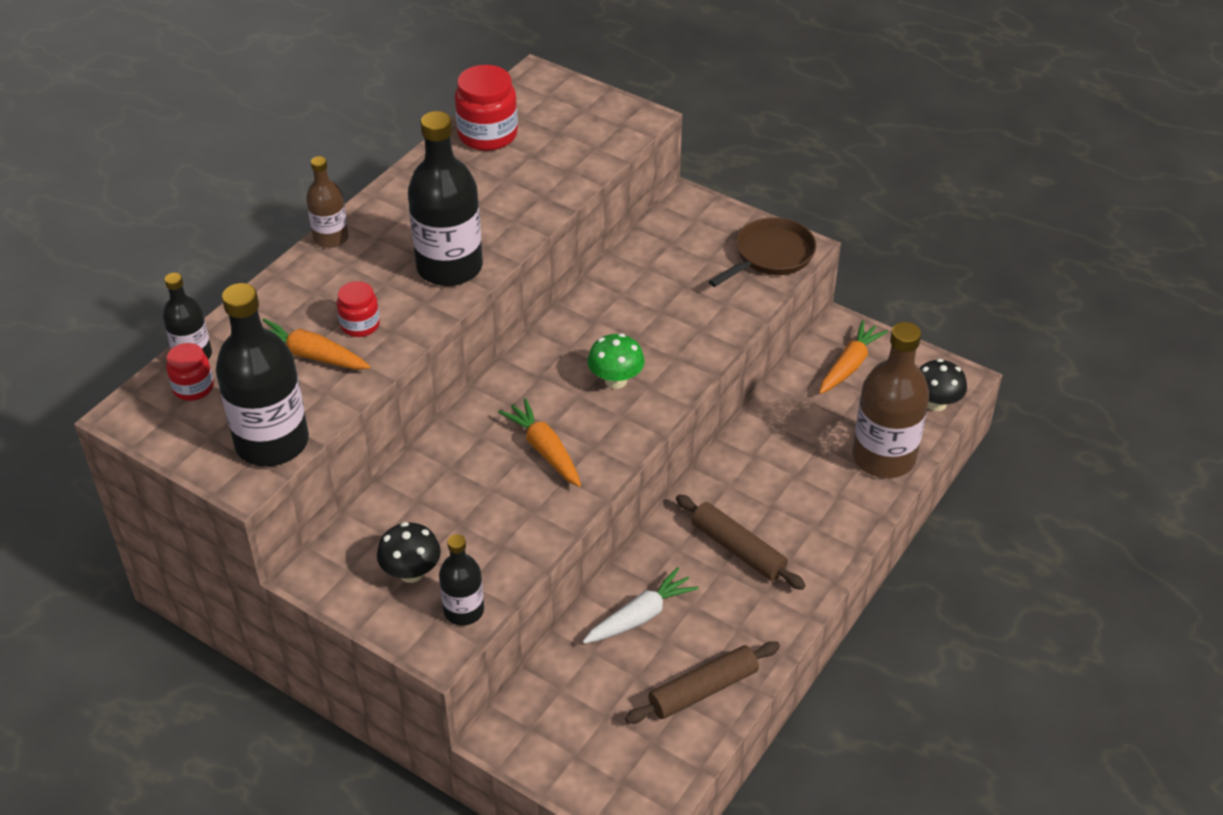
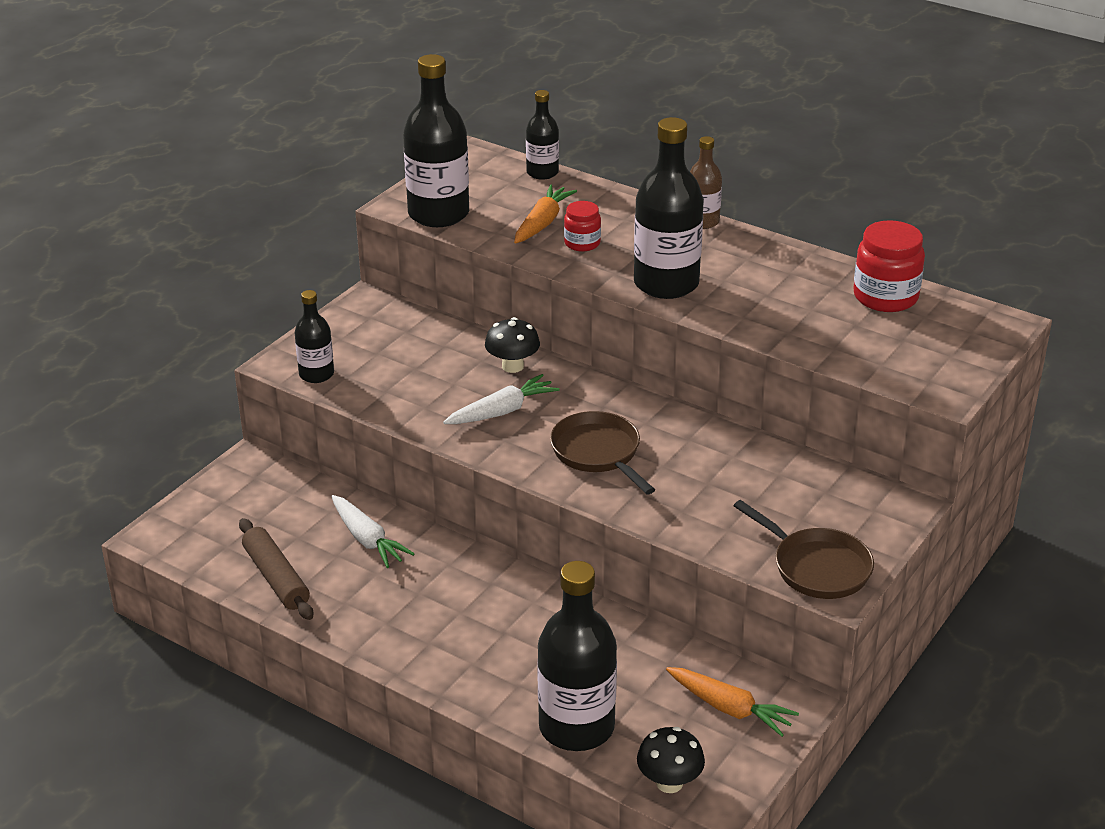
camera: 90 degrees right, 10 degrees down
red jar [166,343,214,401] -> none
black mushroom [377,522,441,583] -> black mushroom moved to [485,317,540,373]
orange carrot [498,398,581,487] -> white carrot [443,374,559,424]
green mushroom [588,333,645,389] -> brown pan [550,411,655,494]
brown rolling pin [676,494,806,590] -> none
brown bottle [852,322,929,478] -> black bottle [537,561,617,751]

